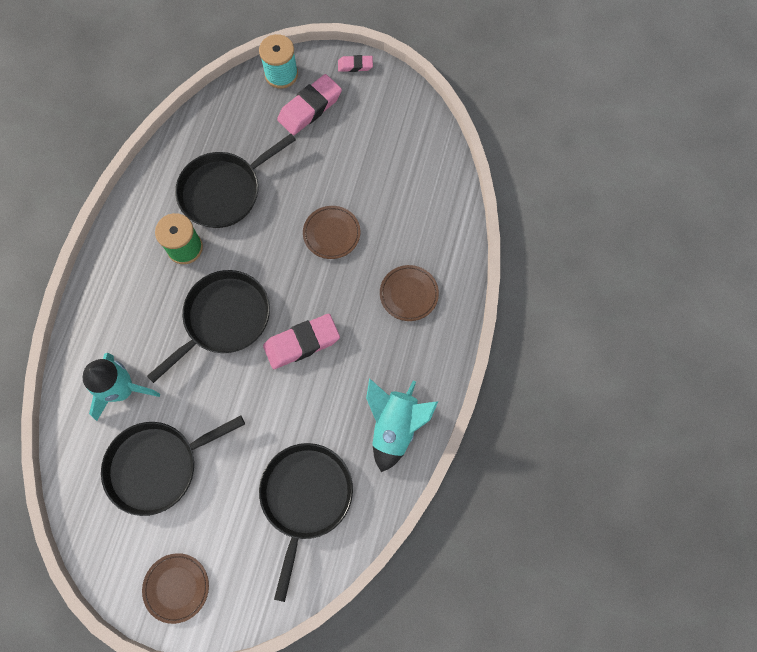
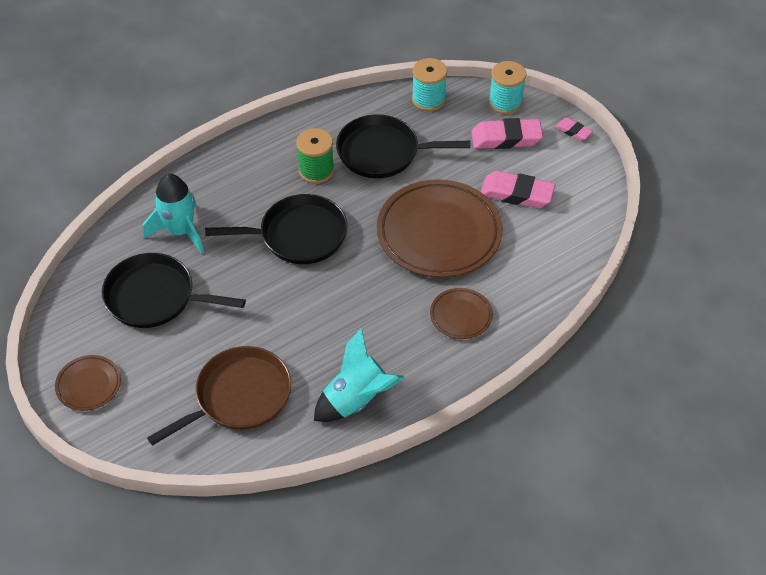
camera: 40 degrees right, 20 degrees down
black pan [259,443,353,602] -> brown pan [147,346,291,446]
pink eraser [263,314,340,369] -> pink eraser moved to [481,171,556,208]
brown plate [303,206,360,259] -> brown plate [377,179,502,278], size x2.11
none -> turquoise spool [412,58,447,111]

